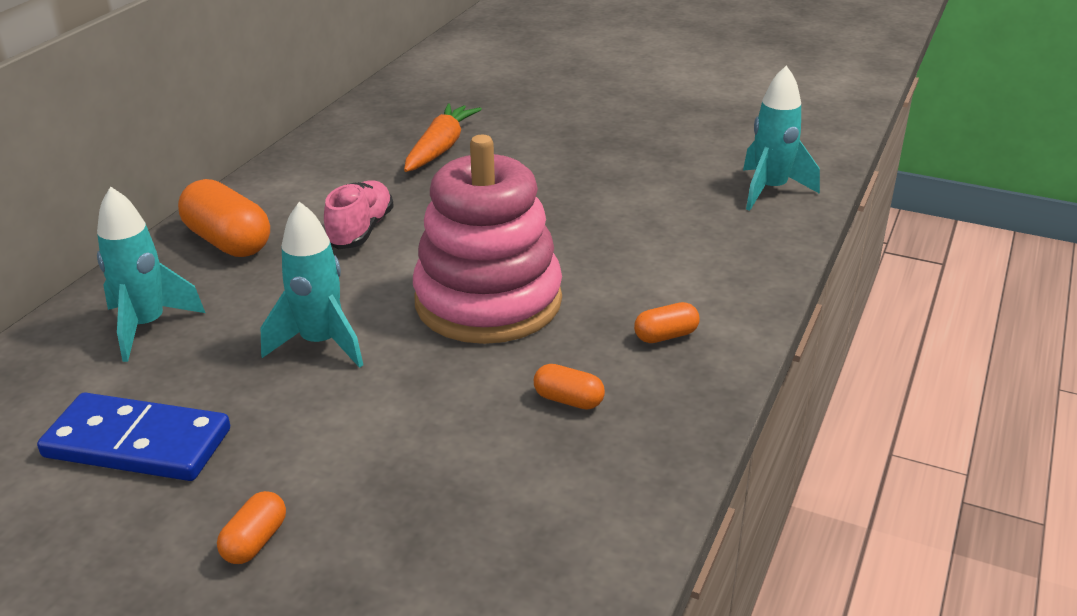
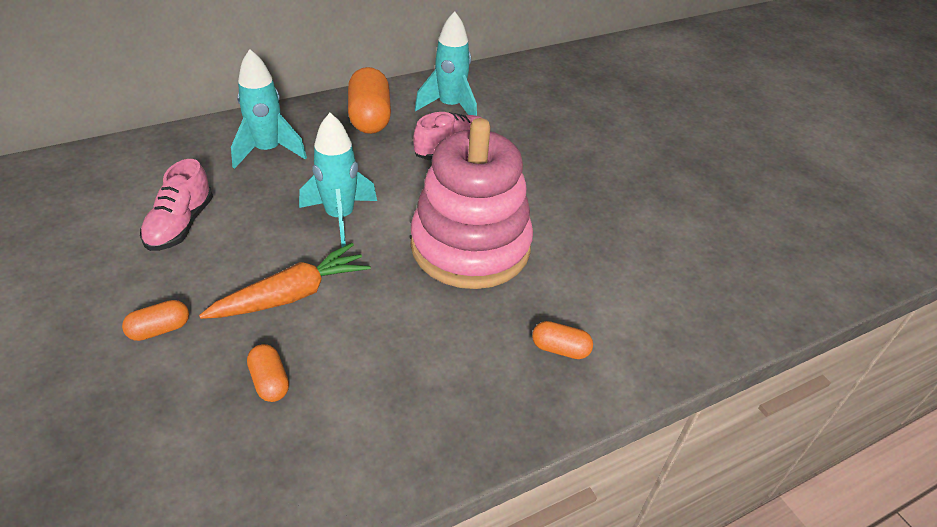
camera: 35 degrees right, 10 degrees up
blue domino [37,393,230,481] -> pink shoe [140,159,213,251]
orange carrot [404,103,482,172] -> orange carrot moved to [199,243,371,319]
orange capsule [534,364,605,410] -> orange capsule moved to [247,344,289,402]
turquoise rocket [743,65,820,210] -> turquoise rocket moved to [415,11,477,116]

